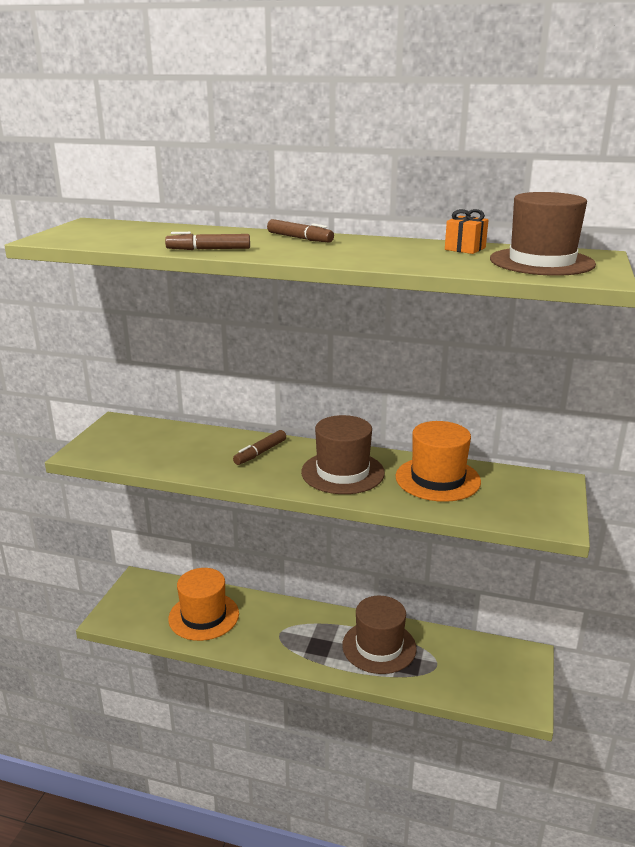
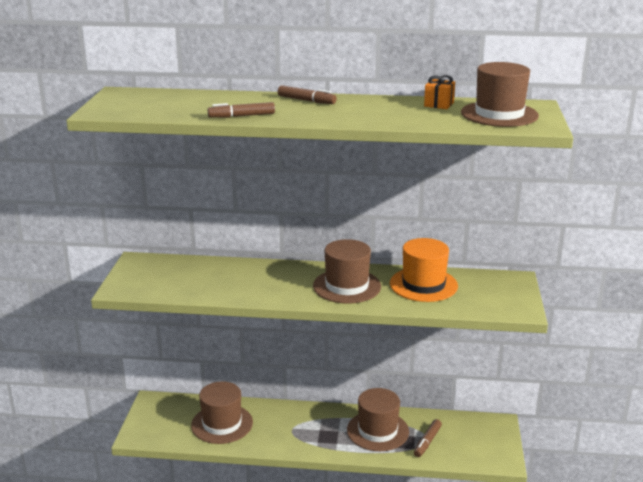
camera: 10 degrees left, 0 degrees up
orange hat [168,568,239,641] -> brown hat [191,381,253,444]
brown marker [233,430,286,465] -> brown marker moved to [414,419,442,457]

